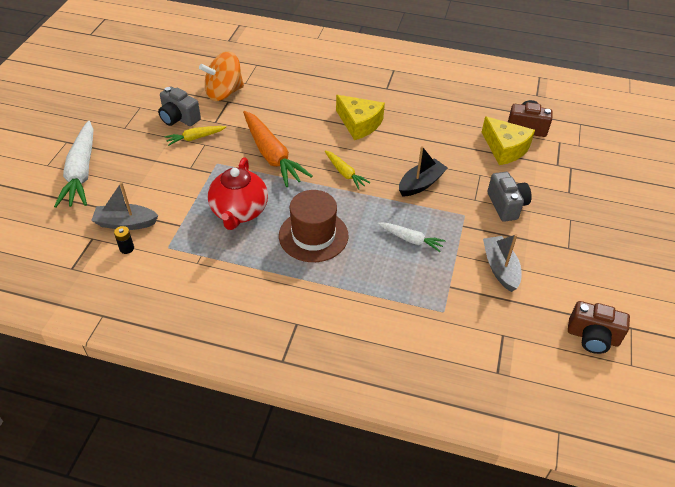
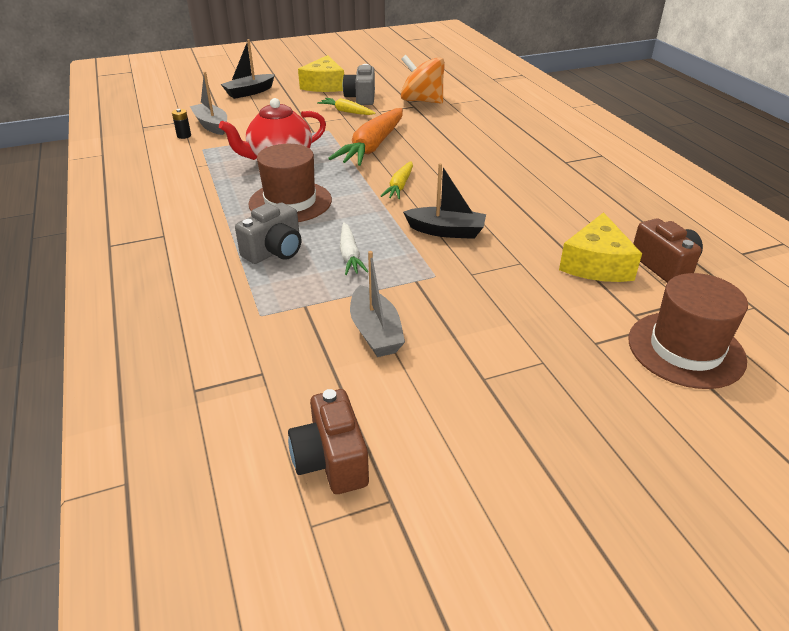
camera: 55 degrees right, 10 degrees down
white carrot [54,121,94,208] -> black boat [221,39,275,99]
yellow cheese [336,95,385,140] -> yellow cheese moved to [298,55,344,92]
grey boat [483,234,521,292] -> grey boat turned 120 degrees clockwise [350,251,405,357]
grey camera [488,172,532,222] -> grey camera moved to [235,202,301,264]
none -> brown hat [628,273,748,389]

